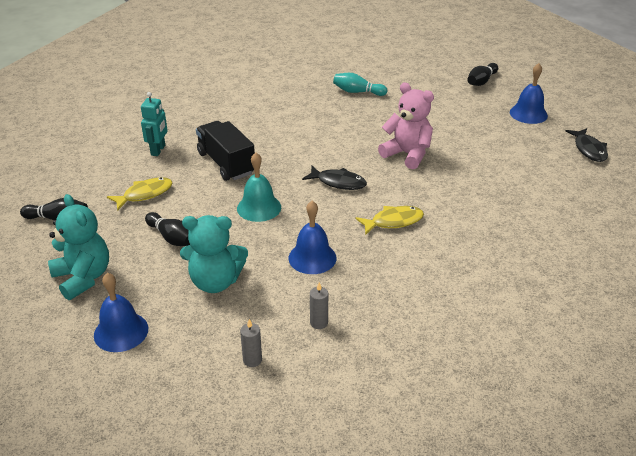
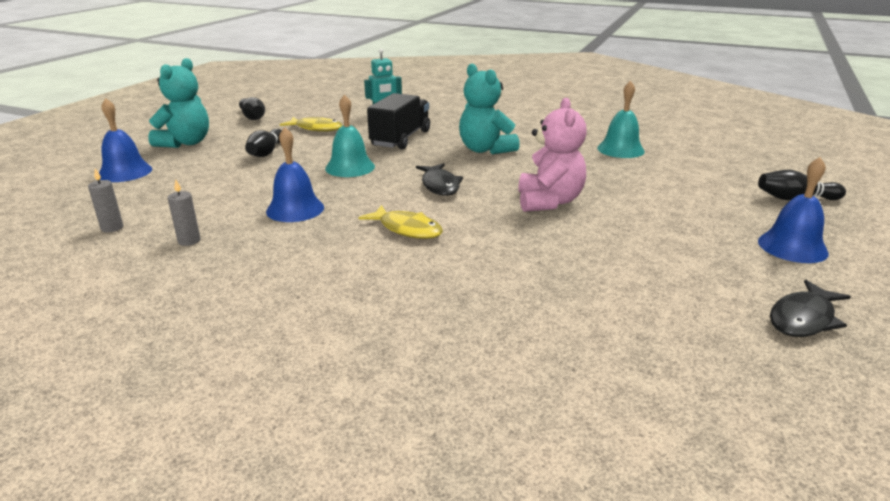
camera: 55 degrees right, 10 degrees down
turquoise teddy bear [180,215,248,293] -> turquoise teddy bear moved to [459,64,520,154]
turquoise bowling pin [333,73,387,96] -> turquoise bell [597,81,645,158]

